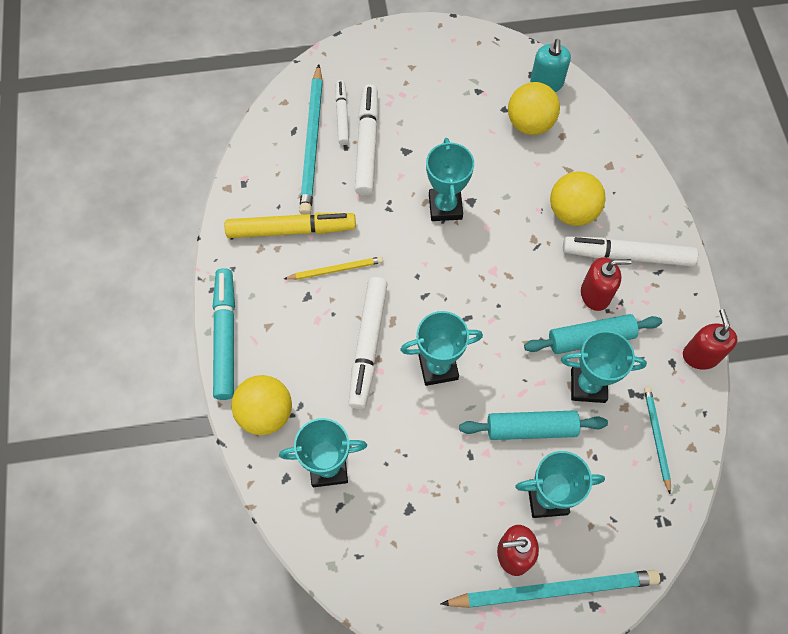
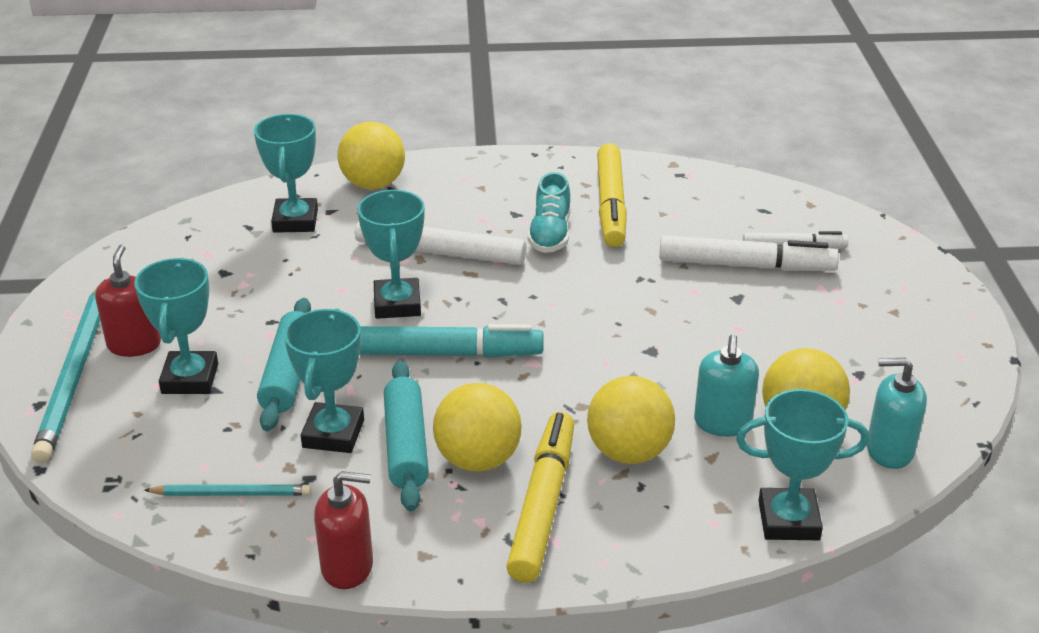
camera: 95 degrees right, 30 degrees down
turquoise marker [213,268,235,400] -> turquoise marker moved to [359,324,544,357]
yellow pencil [284,257,383,280] -> turquoise shoe [528,172,571,253]
turquoise pencil [299,64,323,215] -> none
turquoise trophy [426,138,474,221] -> turquoise trophy moved to [736,389,869,540]
white marker [563,237,698,267] -> yellow marker [506,412,574,582]
red soap dispenser [581,257,632,311] -> yellow ball [433,383,522,472]
none -> turquoise soap dispenser [694,334,759,437]

